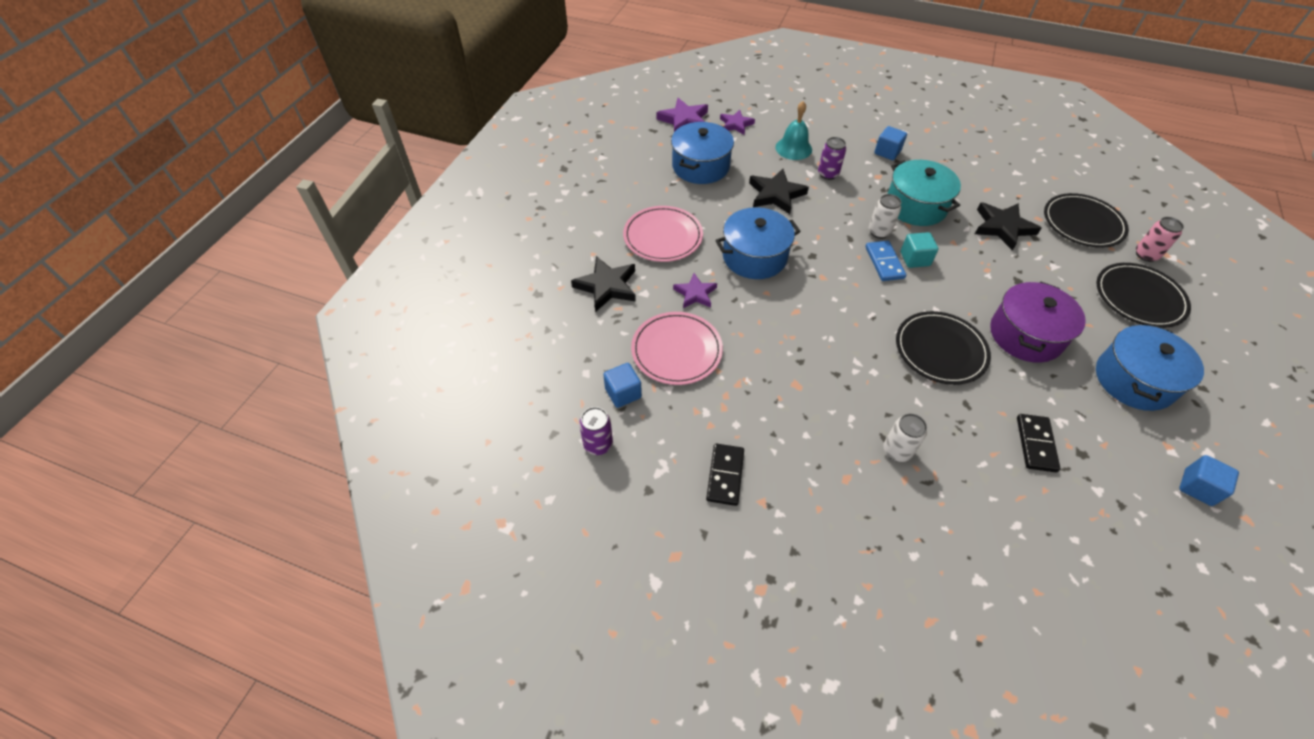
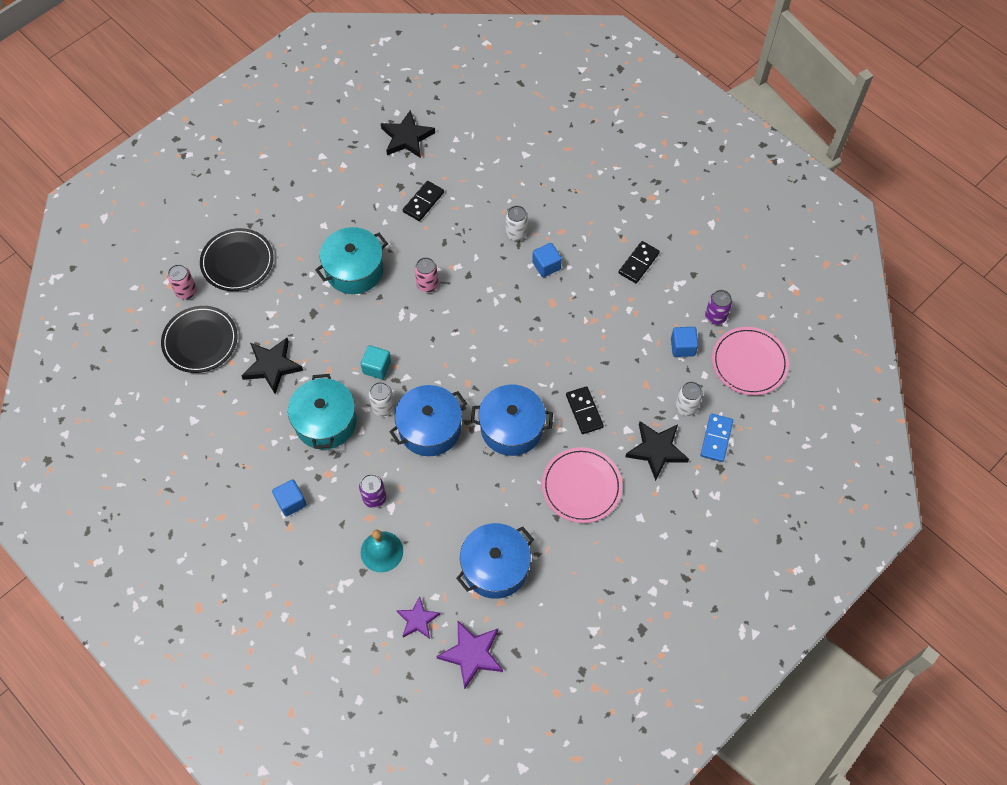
camera: 155 degrees left, 10 degrees up
pink plate [631,312,723,385] -> pink plate moved to [712,327,789,395]
purple star [673,273,717,308] -> black domino [566,386,604,434]
black star [749,169,809,214] -> black star moved to [381,110,435,158]
blue domino [865,241,906,281] -> blue domino moved to [700,414,733,462]
black plate [896,311,991,385] -> pink can [415,257,438,292]
purple pot [990,281,1086,363] -> turquoise pot [315,227,388,294]
blue pot [1096,324,1204,411] -> blue pot moved to [389,385,467,456]
blue cube [1179,455,1239,506] -> blue cube moved to [532,243,562,277]
none -> white can [675,381,703,416]

